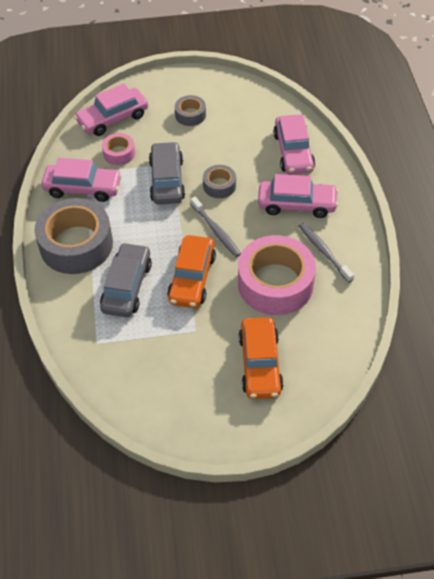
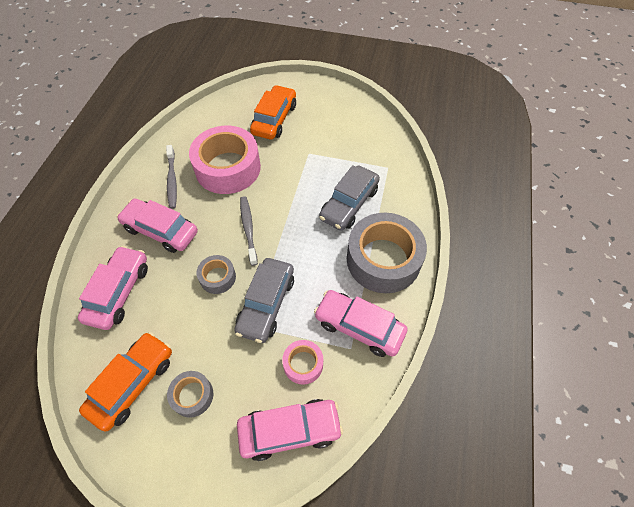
camera: 160 degrees left, 5 degrees up
orange car [167,235,216,308] -> orange car moved to [79,332,172,432]

